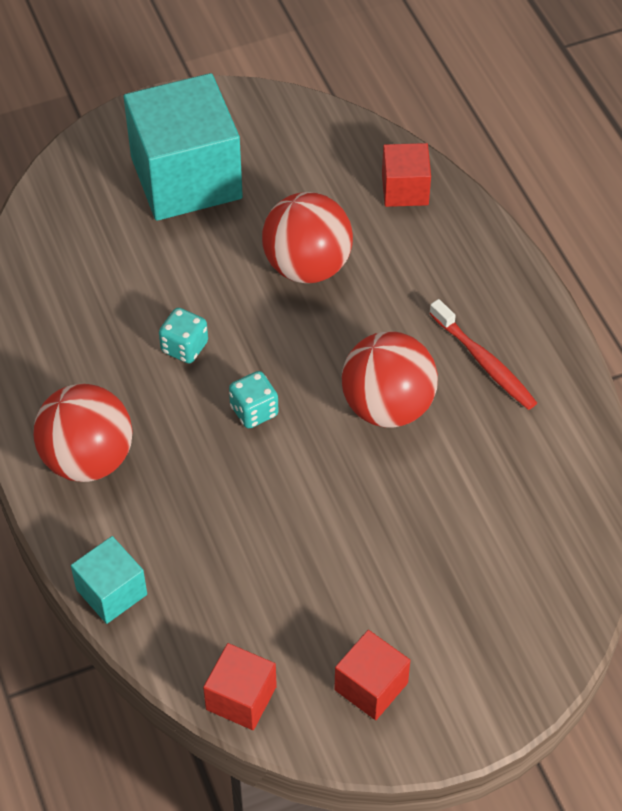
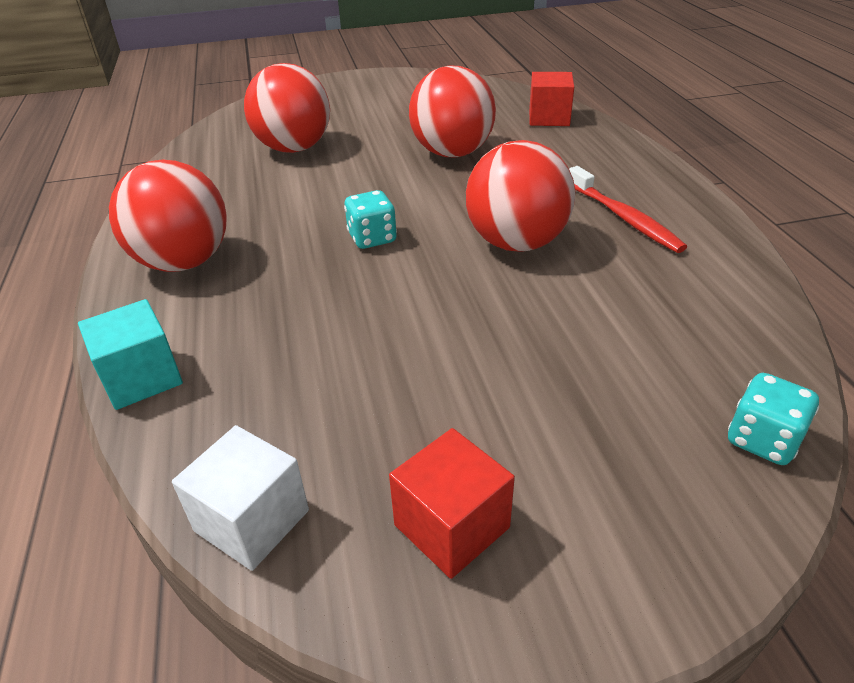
camera: 10 degrees right, 15 degrees down
turquoise cube [124,73,243,221] -> none
turquoise dice [159,308,208,363] -> turquoise dice moved to [728,373,819,465]
red cube [203,643,277,730] -> white cube [172,425,309,571]
none -> red ball [244,63,330,153]

